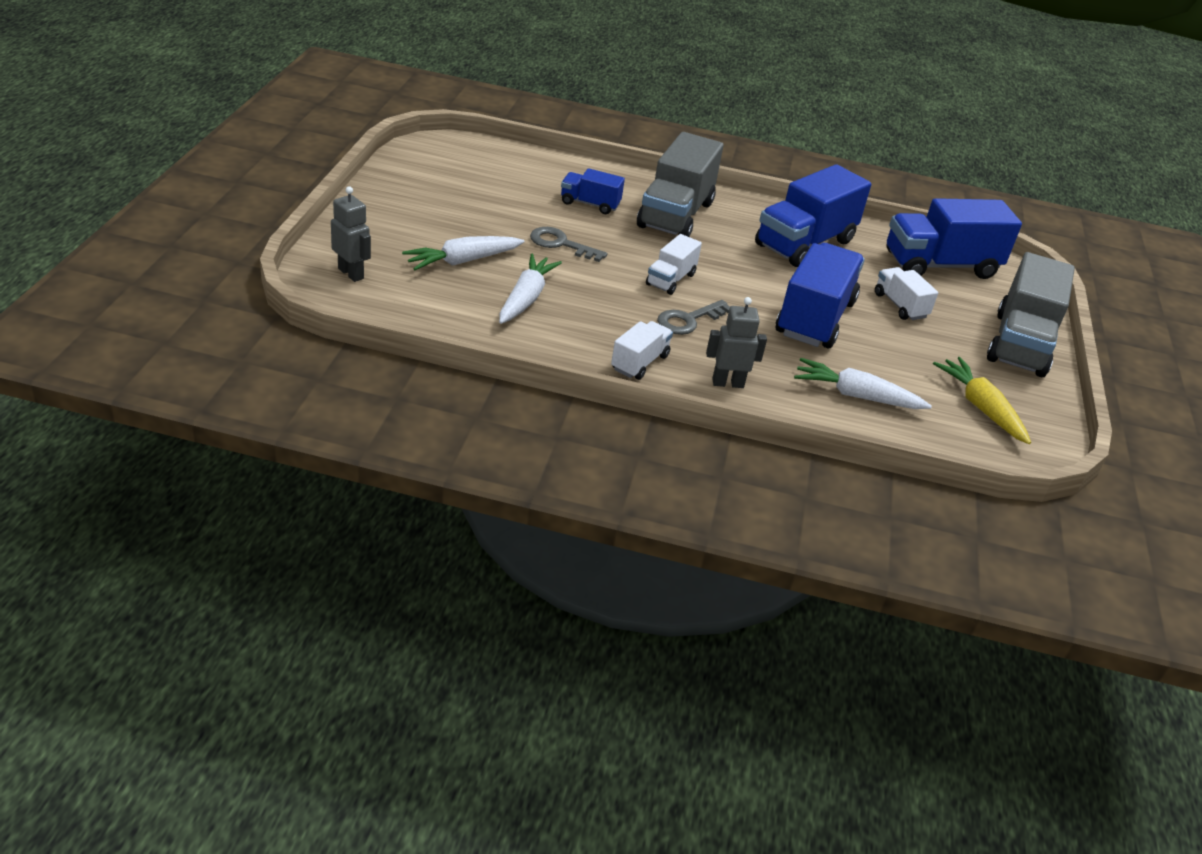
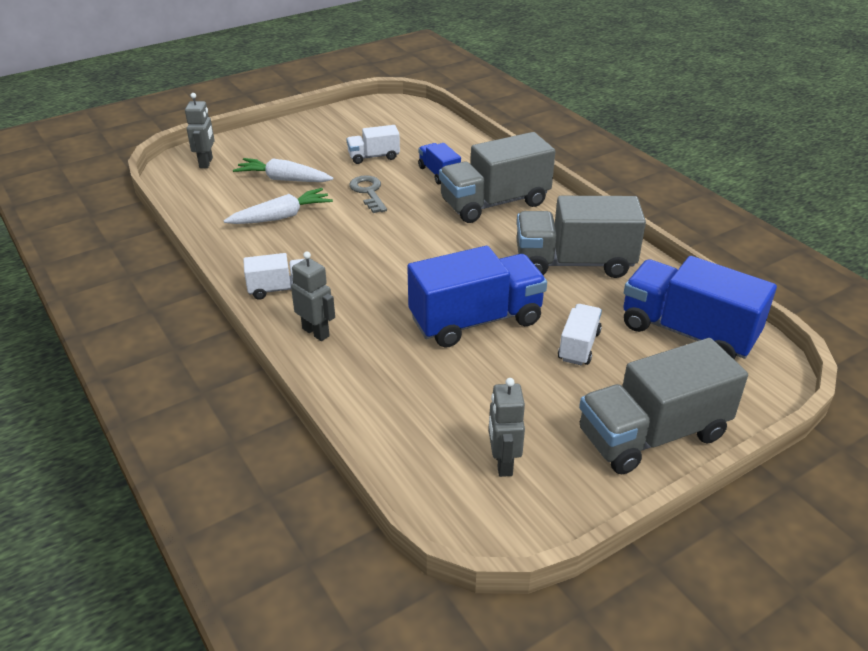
camera: 50 degrees right, 0 degrees up
white truck [646,234,702,295] -> white truck moved to [347,125,400,164]
grey key [657,300,730,335] -> none
blue truck [755,164,871,267] -> grey truck [517,196,646,278]
white carrot [794,358,932,409] -> none
yellow carrot [933,357,1031,444] -> grey robot [489,378,525,477]

